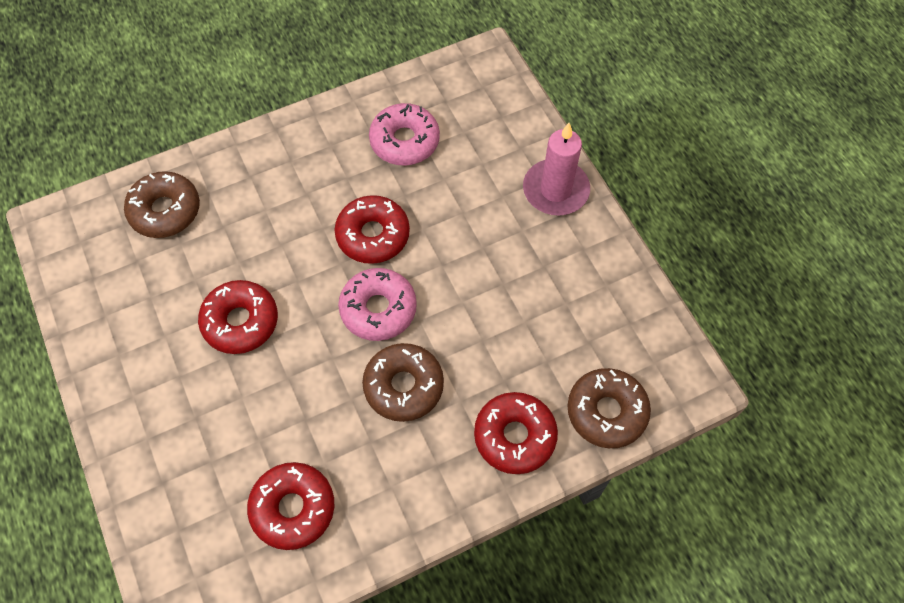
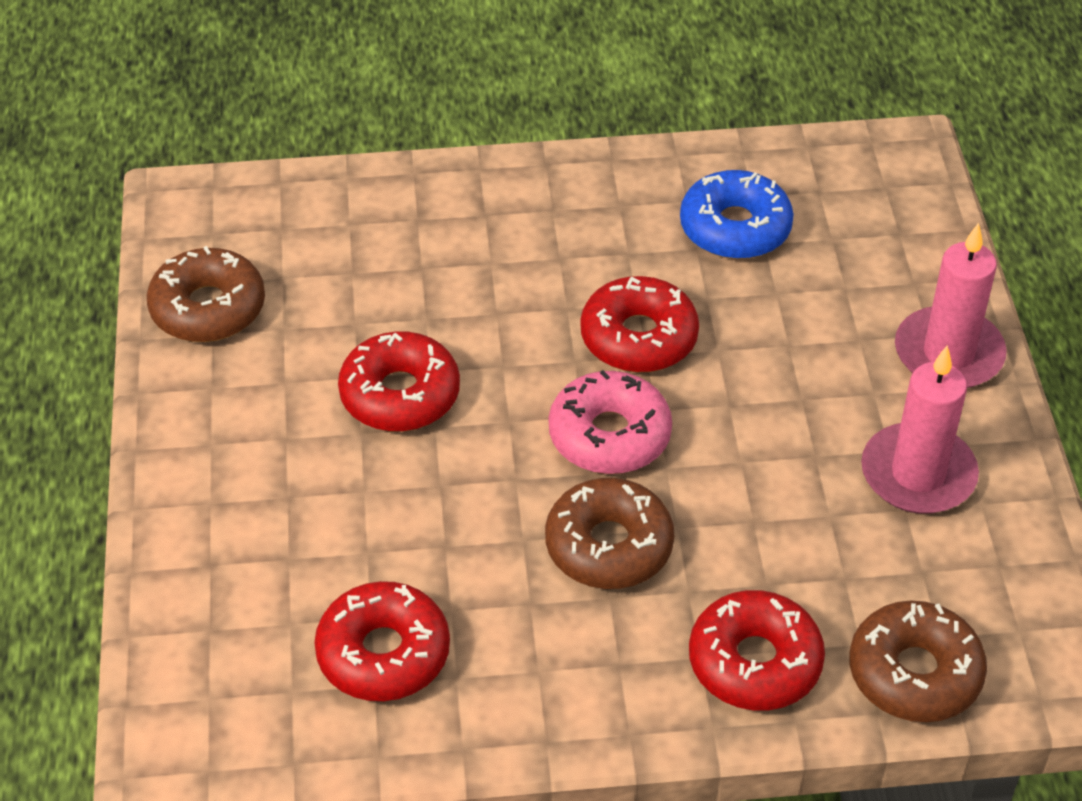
camera: 20 degrees right, 15 degrees down
brown donut [124,171,200,238] -> brown donut moved to [147,246,265,342]
pink donut [369,103,440,165] -> blue donut [680,170,794,259]
none -> pink candle [861,345,979,514]

